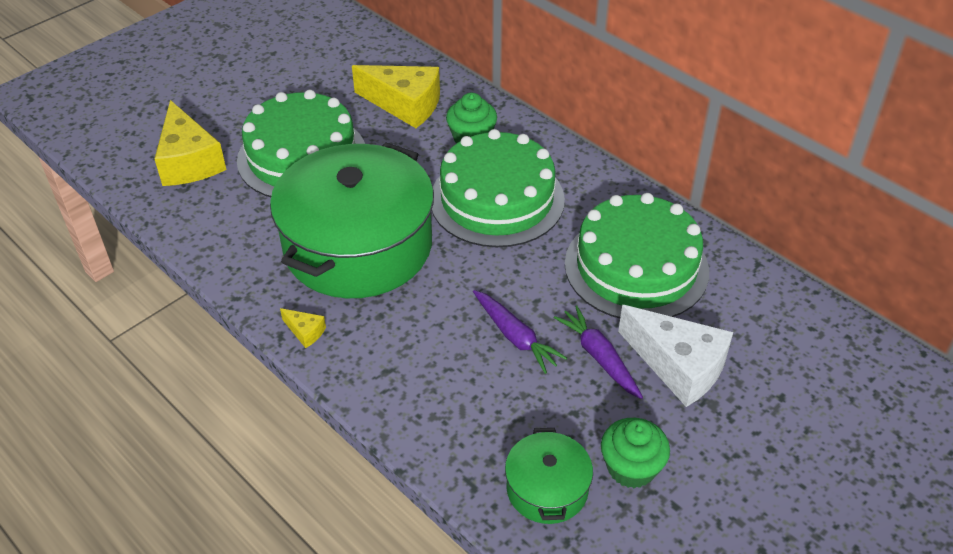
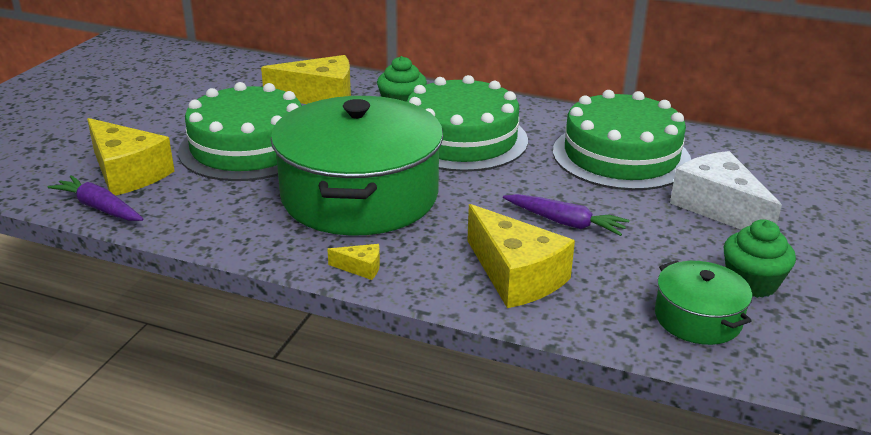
camera: 25 degrees left, 15 degrees down
purple carrot [554,306,643,399] -> purple carrot moved to [48,175,144,221]
white cheese [618,305,733,407] -> white cheese turned 135 degrees counterclockwise [670,151,782,230]
none -> yellow cheese [467,204,575,308]

